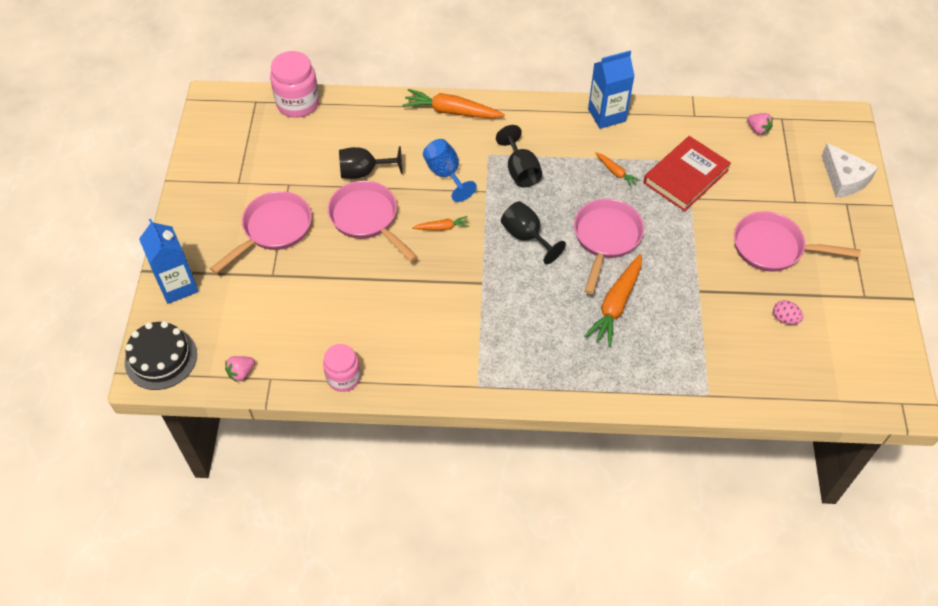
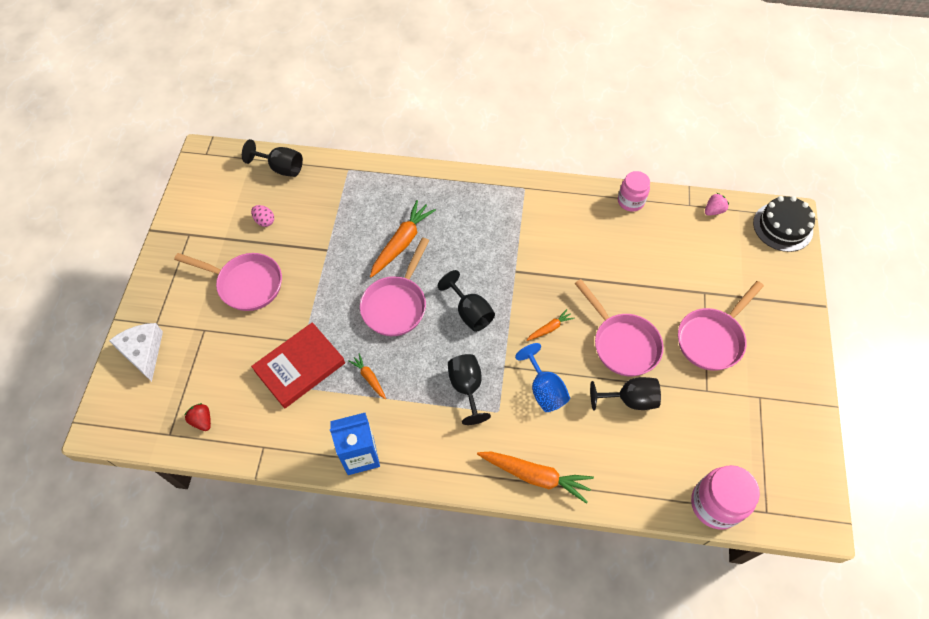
camera: 175 degrees left, 5 degrees up
blue carton [139,219,199,304] -> none
orange carrot [412,216,469,231] -> orange carrot turned 150 degrees clockwise [526,309,575,341]
pink strawberry [747,113,773,135] -> red strawberry [184,403,211,431]
none -> black goblet [242,139,303,177]

